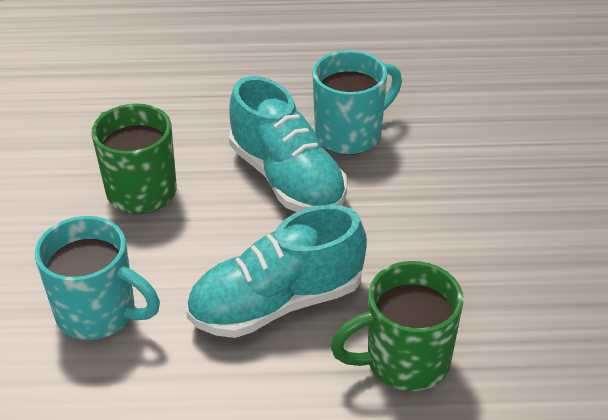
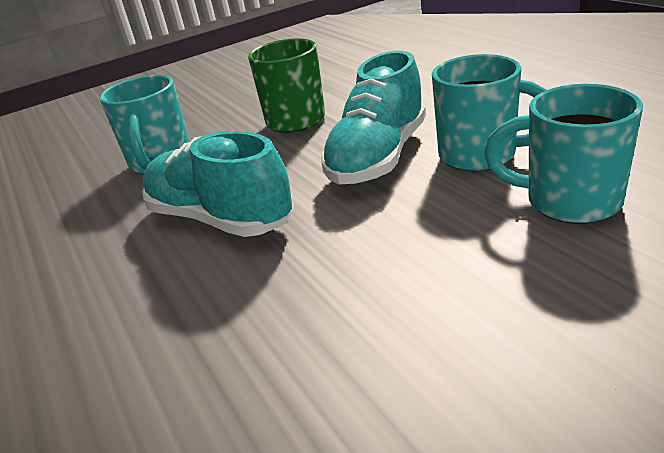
camera: 65 degrees right, 10 degrees down
green mug [330,261,464,391] -> none
none -> turquoise mug [484,84,643,224]

